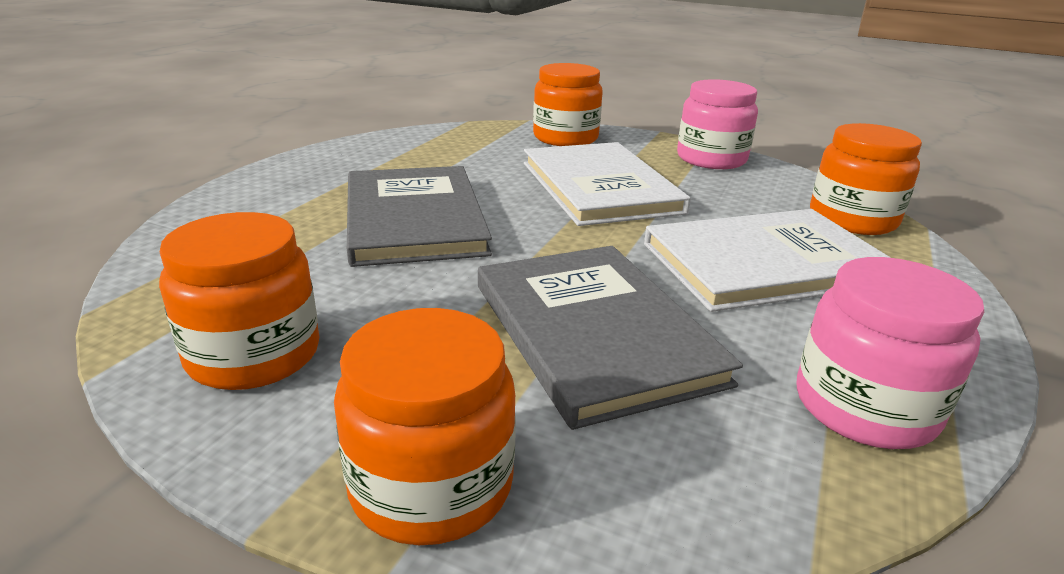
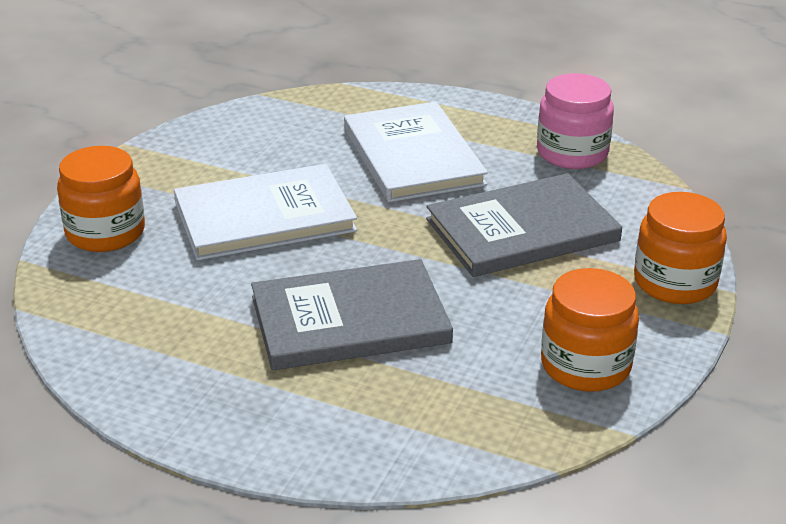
camera: 90 degrees left, 5 degrees up
pink jar [677,79,758,169] -> none
orange jar [810,123,922,235] -> none

